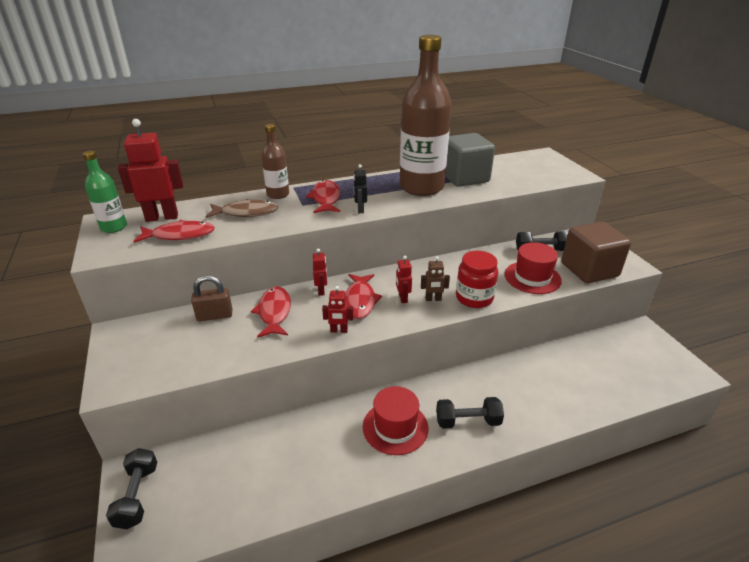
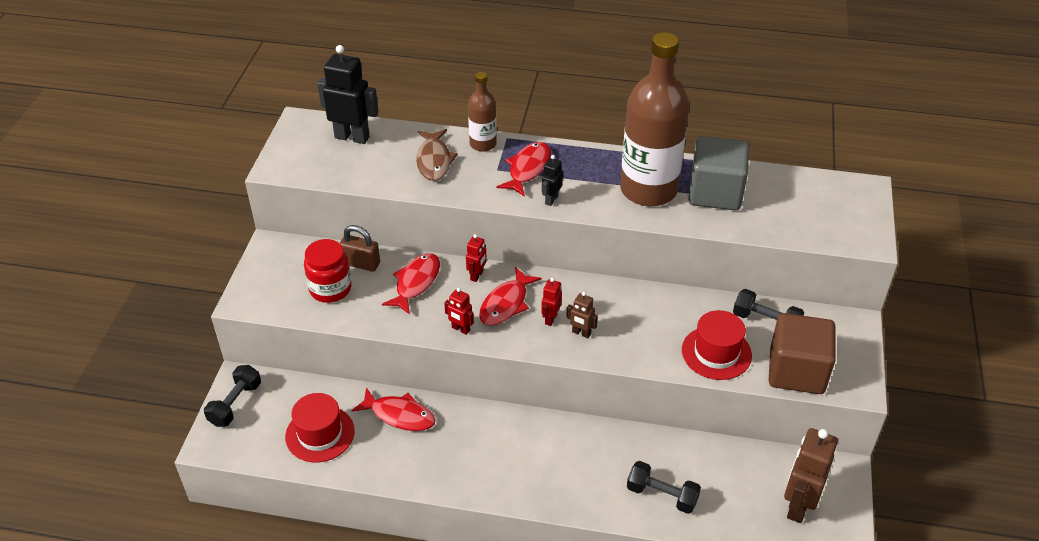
camera: 30 degrees right, 10 degrees up
green bottle [83,151,127,233] -> none
red robot [118,119,183,222] -> black robot [317,45,378,144]
red fish [134,220,215,243] -> red fish moved to [351,388,436,431]
brown fish [205,199,279,218] -> brown fish turned 60 degrees clockwise [416,129,458,181]
red hat [363,386,428,455] -> red hat moved to [285,393,355,463]
black dumbbell [436,397,504,429] -> black dumbbell moved to [627,461,701,514]
red jar [456,251,498,308] -> red jar moved to [304,239,352,303]
none -> brown robot [784,428,838,523]

